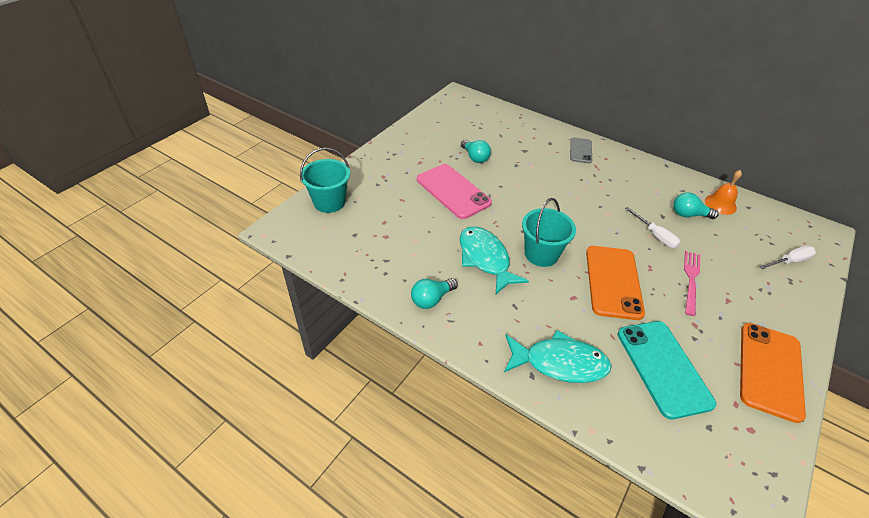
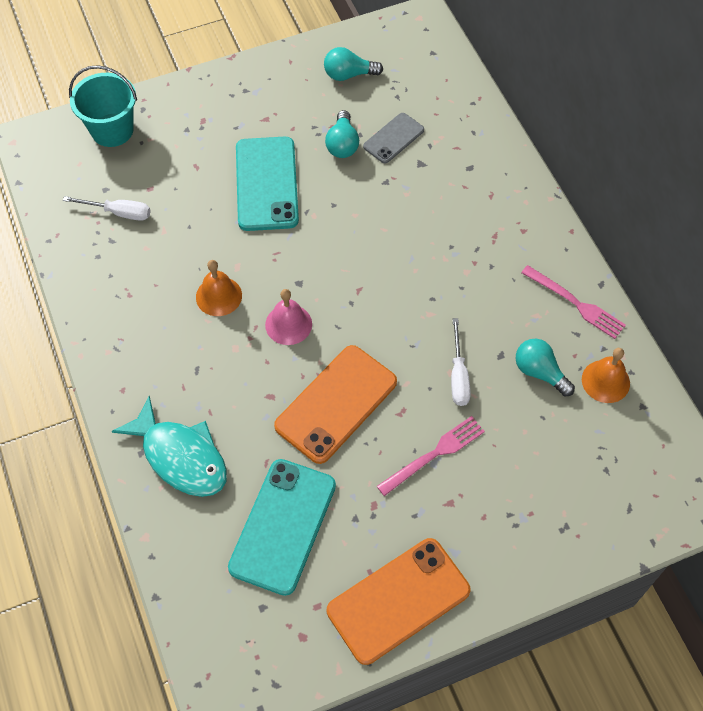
camera: 35 degrees right, 15 degrees up
turquoise light bulb [411,278,458,309] -> turquoise light bulb moved to [324,47,383,81]
pink phone [417,164,492,219] -> turquoise phone [236,137,299,231]
turquoise fish [460,226,529,294] -> orange bell [196,260,242,316]
turquoise bucket [522,198,576,267] -> pink bell [265,289,312,345]
grey phone [570,137,592,163] -> grey phone moved to [363,113,424,163]
white screwdriver [759,246,816,269] -> white screwdriver moved to [63,196,151,221]
none -> pink fork [521,265,626,339]

